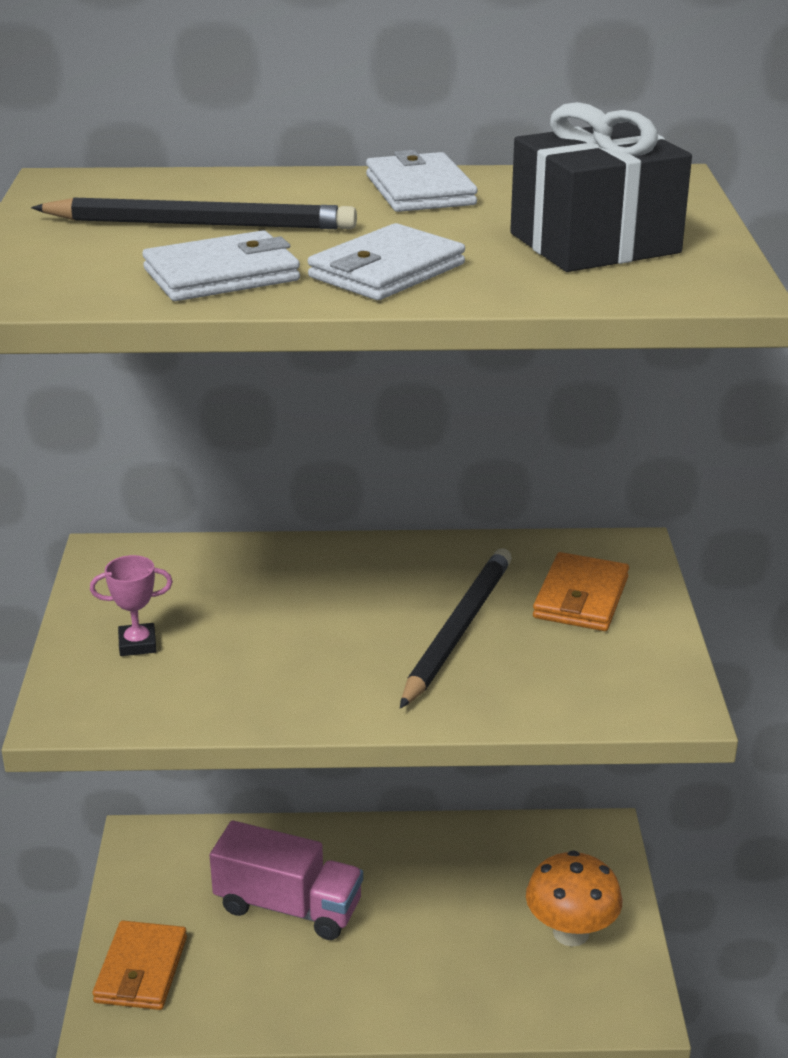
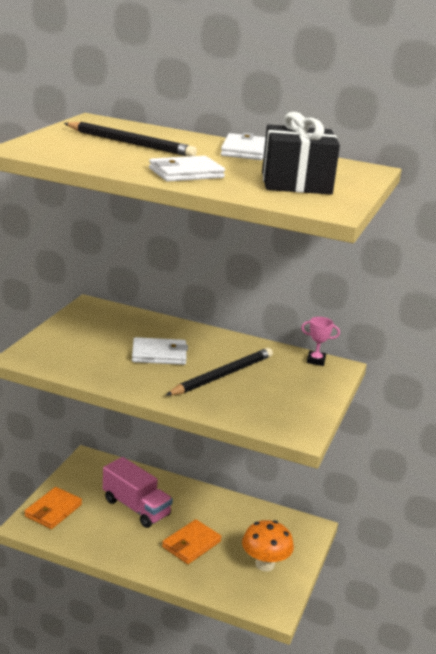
camera: 20 degrees right, 5 degrees down
pink trophy [90,555,173,656] -> pink trophy moved to [301,317,340,366]
white wallet [142,230,300,301] -> white wallet moved to [132,337,188,365]
orange wallet [533,552,629,631] -> orange wallet moved to [162,519,222,564]

